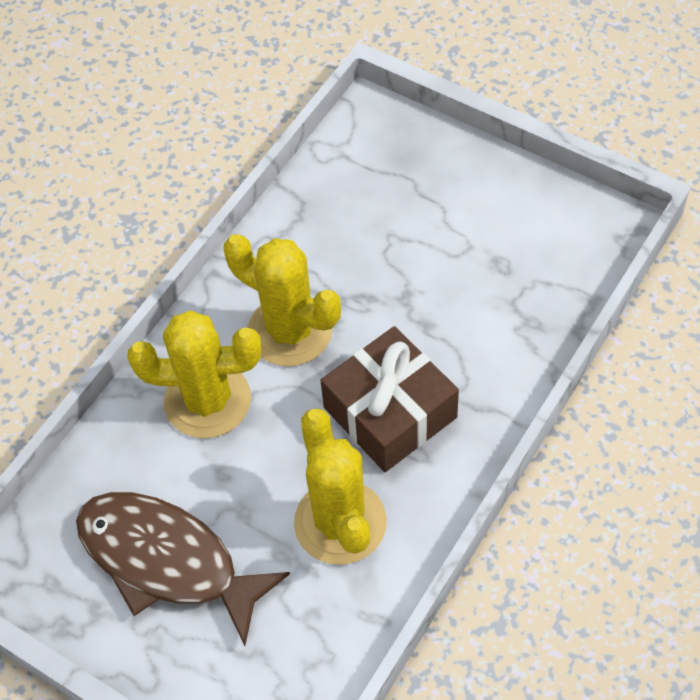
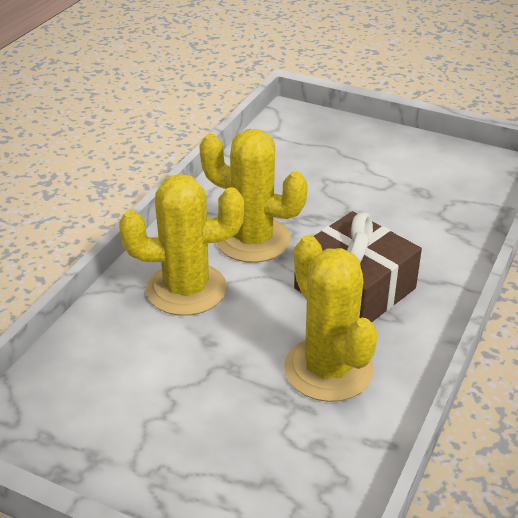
camera: 10 degrees left, 20 degrees down
brown fish [76,492,290,646] -> none

